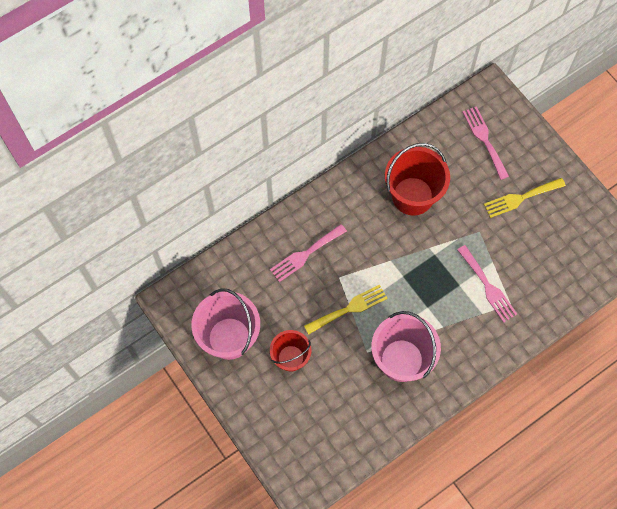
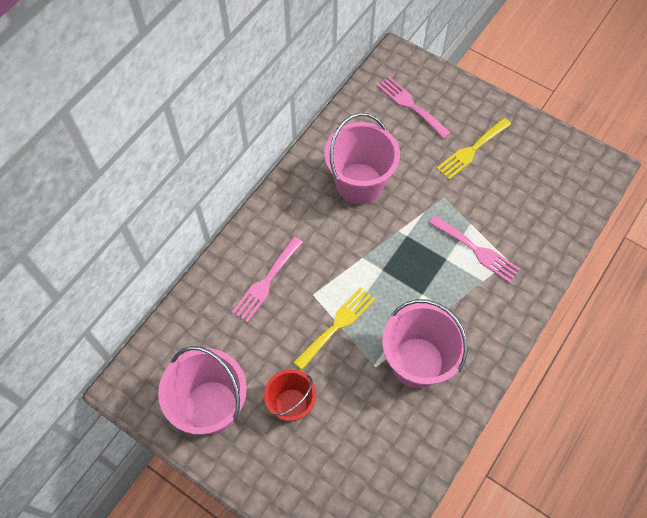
camera: 20 degrees left, 5 degrees down
red bucket [385,143,450,215] -> pink bucket [324,113,400,204]

